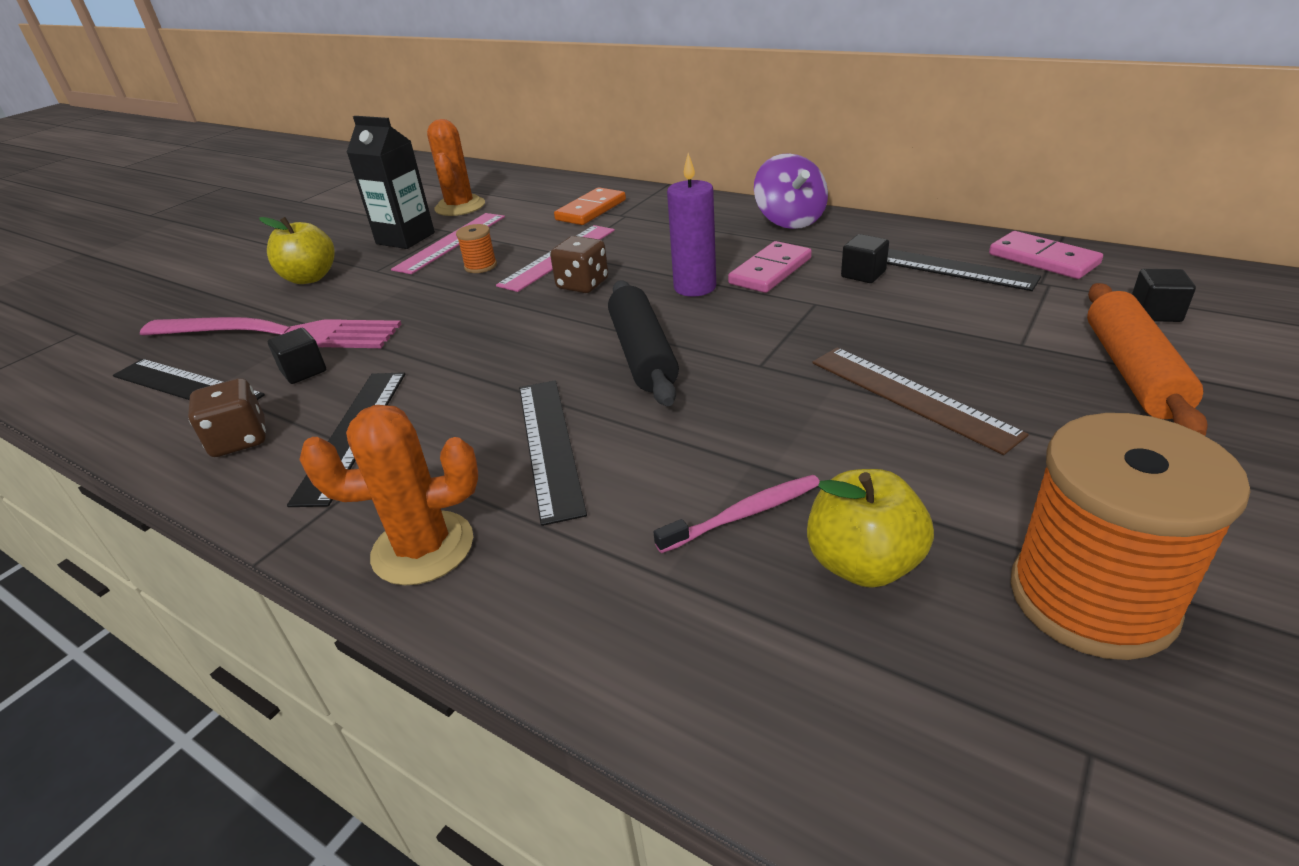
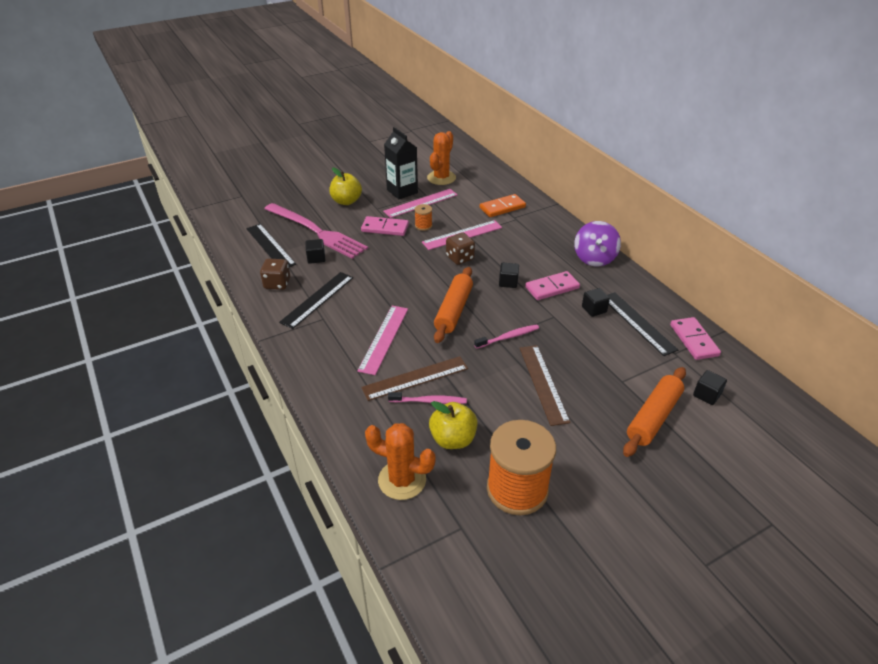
camera: 25 degrees right, 5 degrees up
orange cactus [299,405,478,585] -> orange cactus moved to [365,423,436,500]
black ruler [519,380,587,526] -> pink ruler [357,306,408,375]
black rolling pin [608,280,679,406] -> orange rolling pin [434,267,473,343]
purple candle [667,153,716,297] -> black cube [499,263,519,288]
none -> pink domino [361,216,409,236]
none -> brown ruler [361,356,468,401]
none -> pink toothbrush [474,324,539,349]

